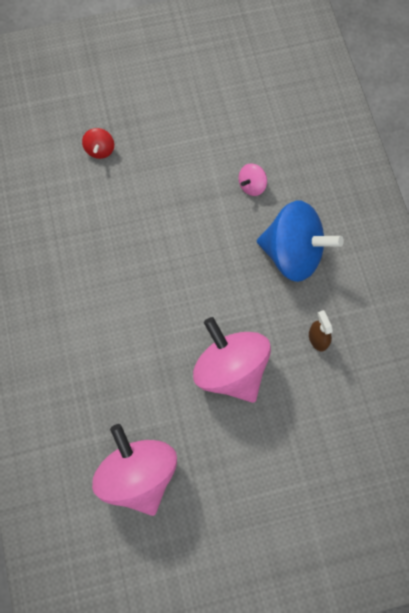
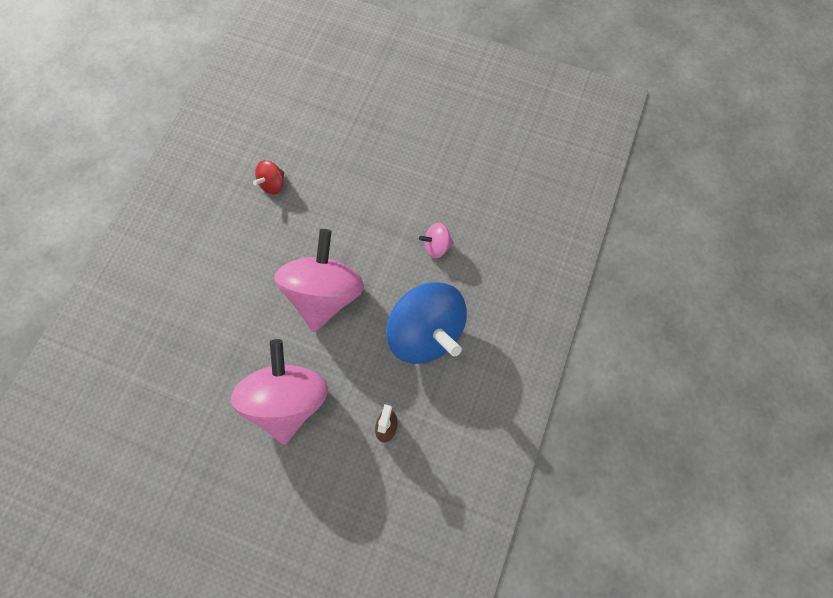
camera: 35 degrees right, 0 degrees up
red spinning top [82,128,114,159] -> red spinning top moved to [253,160,284,194]
pink spinning top [92,424,177,516] -> pink spinning top moved to [274,229,364,332]

